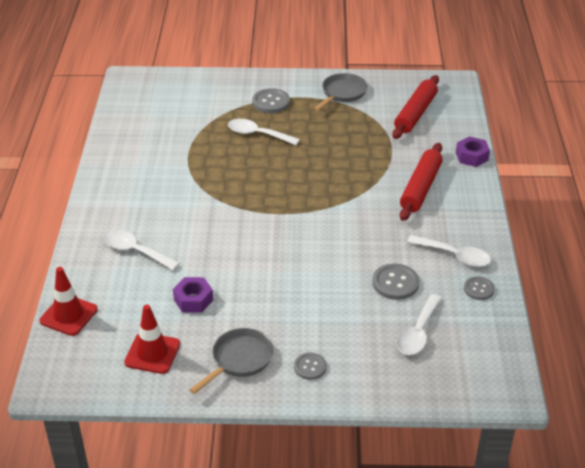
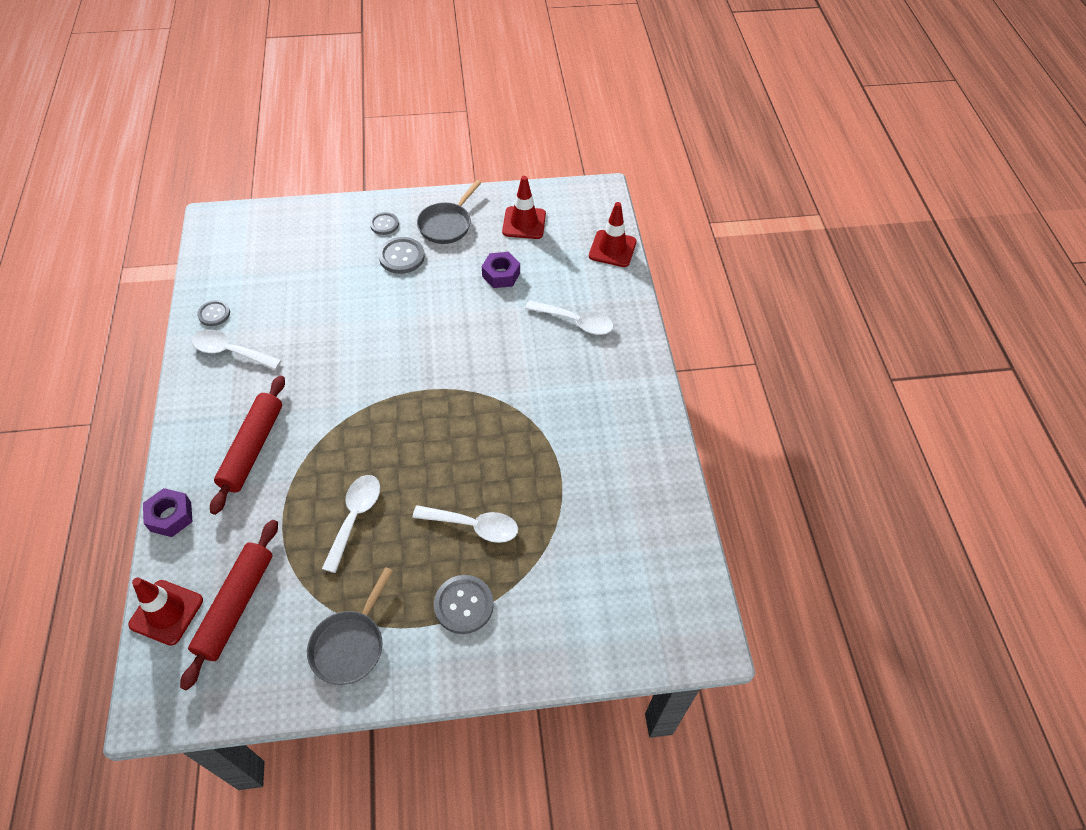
camera: 170 degrees right, 15 degrees up
grey button [372,263,419,300] -> grey button moved to [378,237,425,274]
white spoon [397,294,442,355] -> white spoon moved to [322,475,380,573]
none -> red traffic cone [128,578,203,646]

